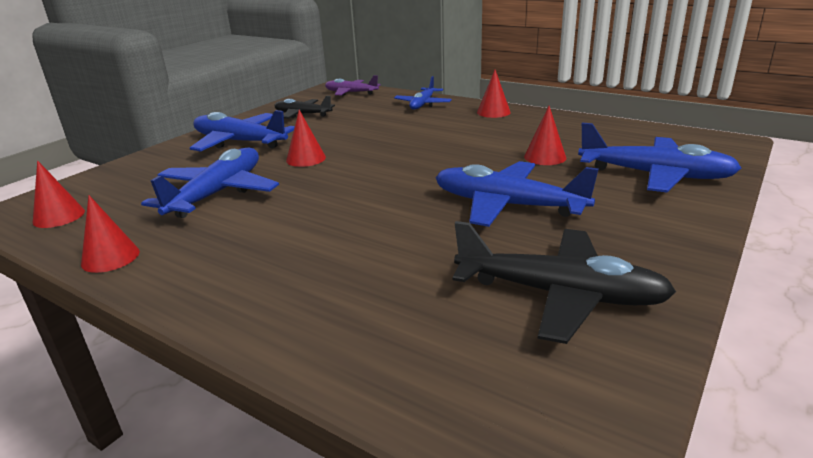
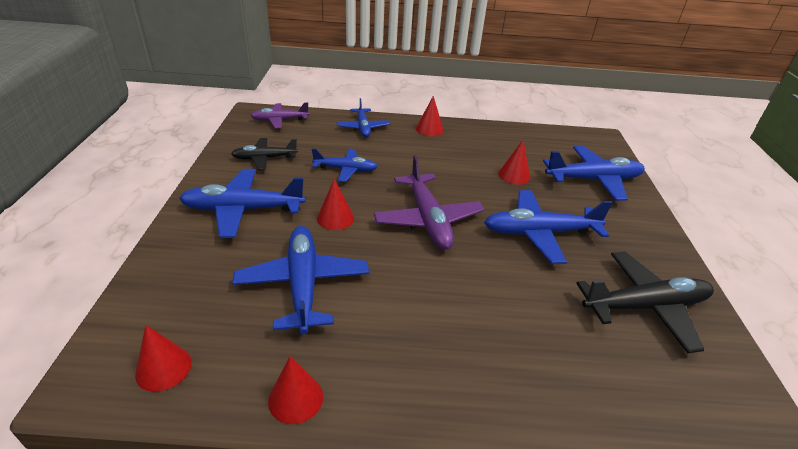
camera: 35 degrees left, 10 degrees up
none -> blue plane [312,148,378,182]
none -> purple plane [374,155,485,250]

